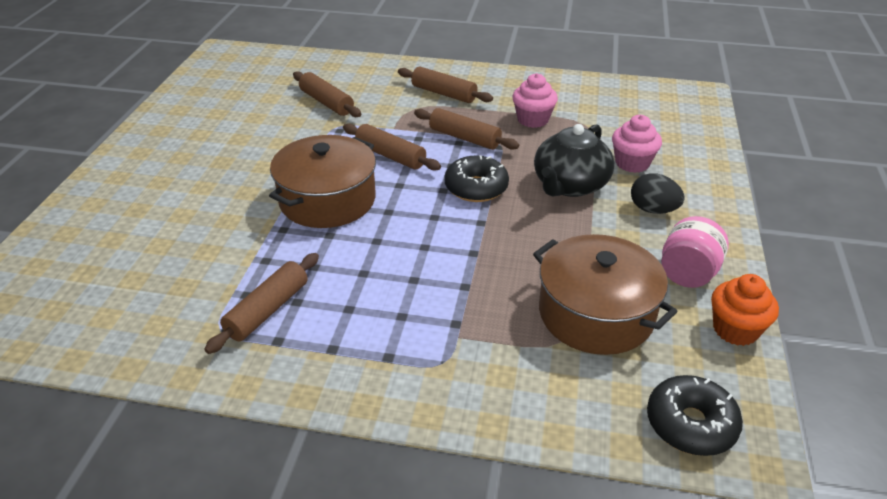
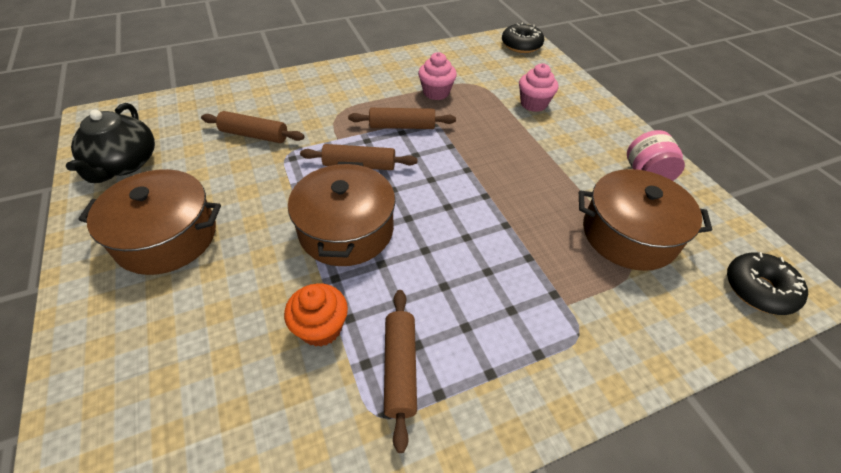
camera: 35 degrees left, 10 degrees up
brown rolling pin [398,67,493,103] -> none
black donut [444,155,509,202] -> black donut moved to [502,22,544,53]
black teapot [534,124,614,197] -> black teapot moved to [66,103,155,183]
black egg [631,173,685,214] -> none
orange cupcake [711,274,779,346] -> orange cupcake moved to [284,283,348,347]
none -> brown pot [78,169,221,275]

